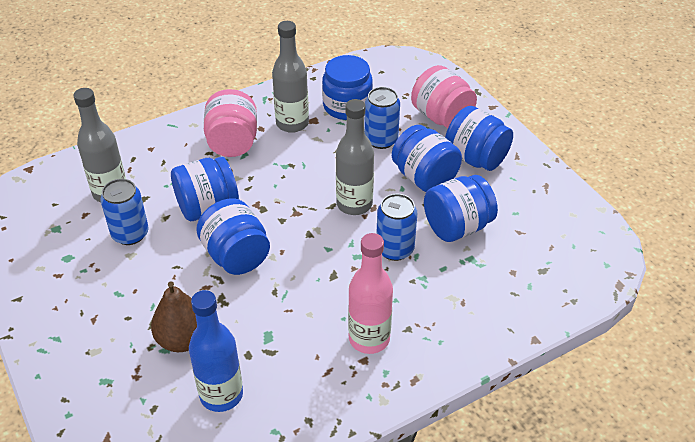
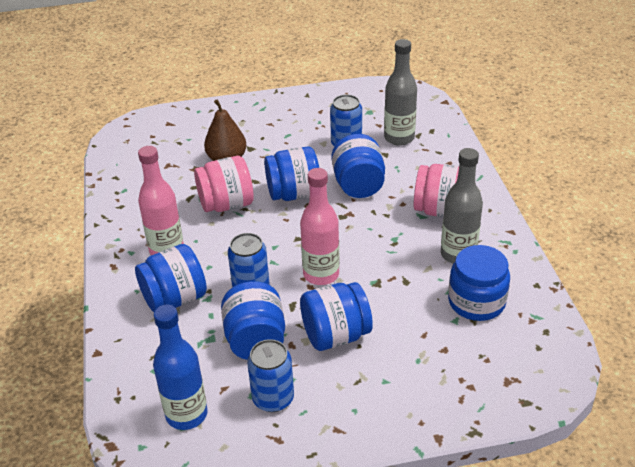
camera: 110 degrees right, 5 degrees down
blue bottle [189,290,243,412] -> blue bottle moved to [153,305,208,430]
grey bottle [336,99,374,215] -> pink bottle [300,168,340,285]
blue can [364,87,400,149] -> blue can moved to [247,339,294,412]
pink jar [411,65,477,128] -> pink jar moved to [194,156,254,212]
blue jar [445,106,513,171] -> blue jar moved to [135,244,207,312]

